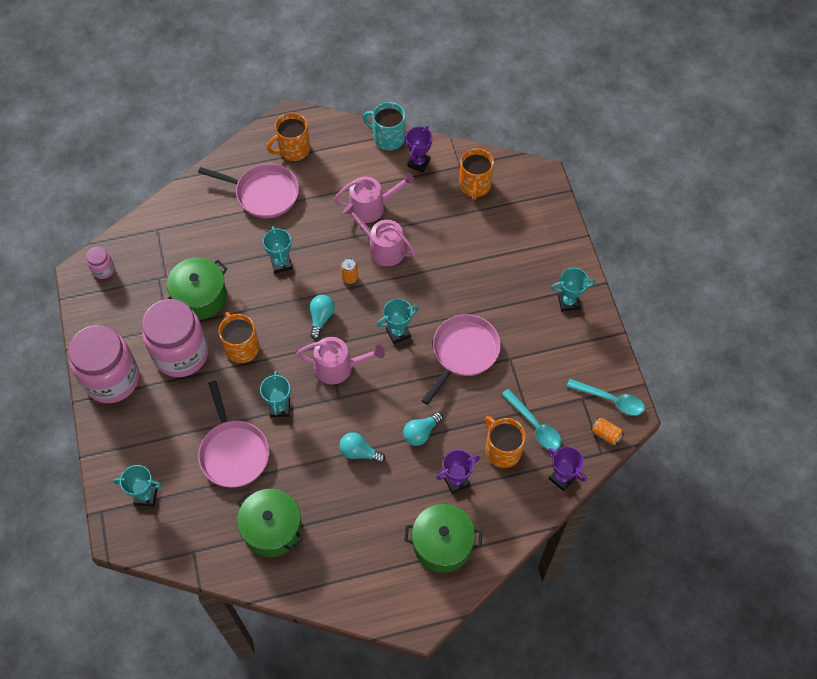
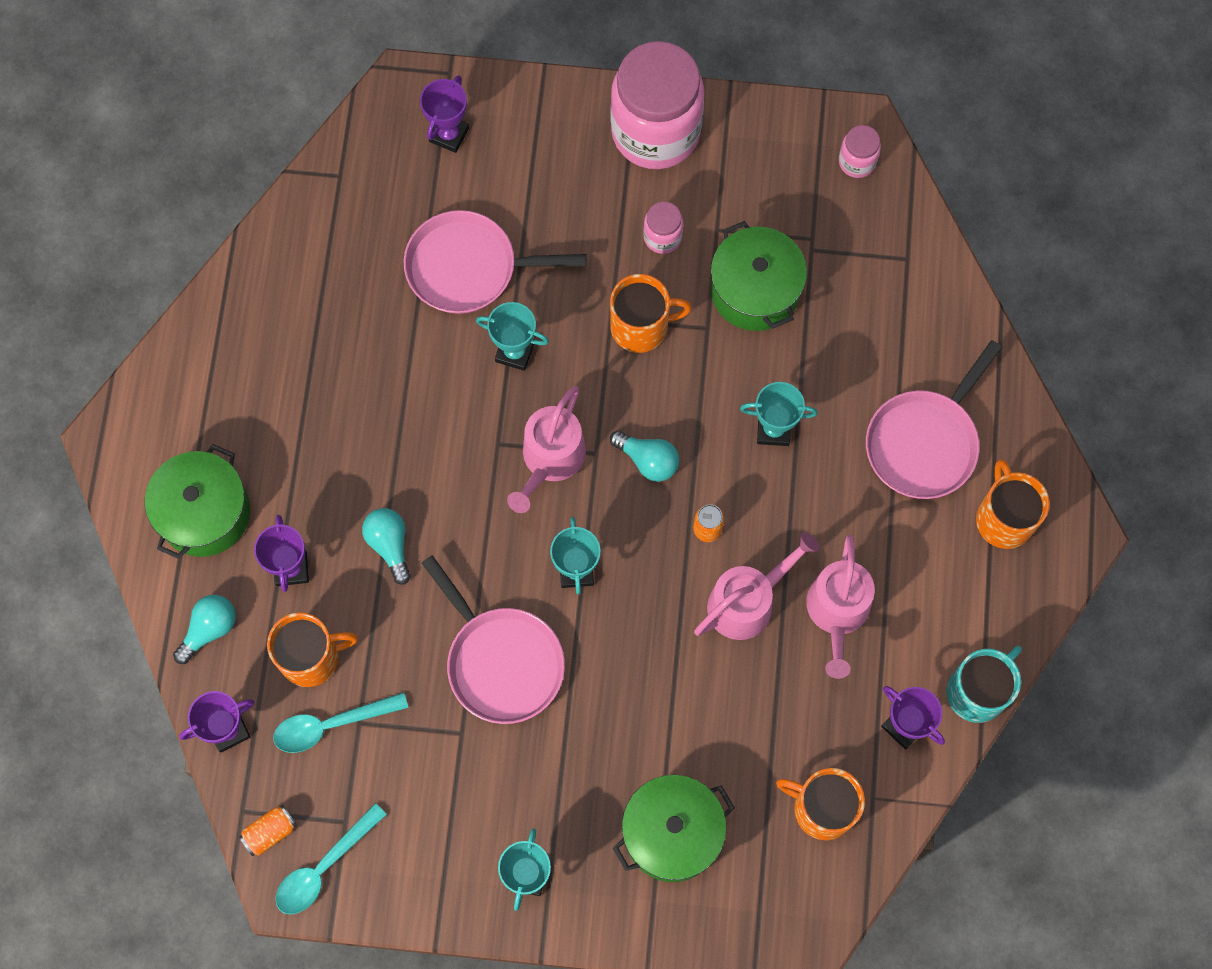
camera: 110 degrees right, 10 degrees up
turquoise trophy [113,465,163,507] -> purple trophy [420,76,469,153]
pink jar [142,299,208,377] -> pink jar [643,202,683,254], size x0.42
green pot [236,489,303,557] -> green pot moved to [613,775,735,882]
turquoise light bulb [339,432,386,463] -> turquoise light bulb moved to [173,595,236,664]

